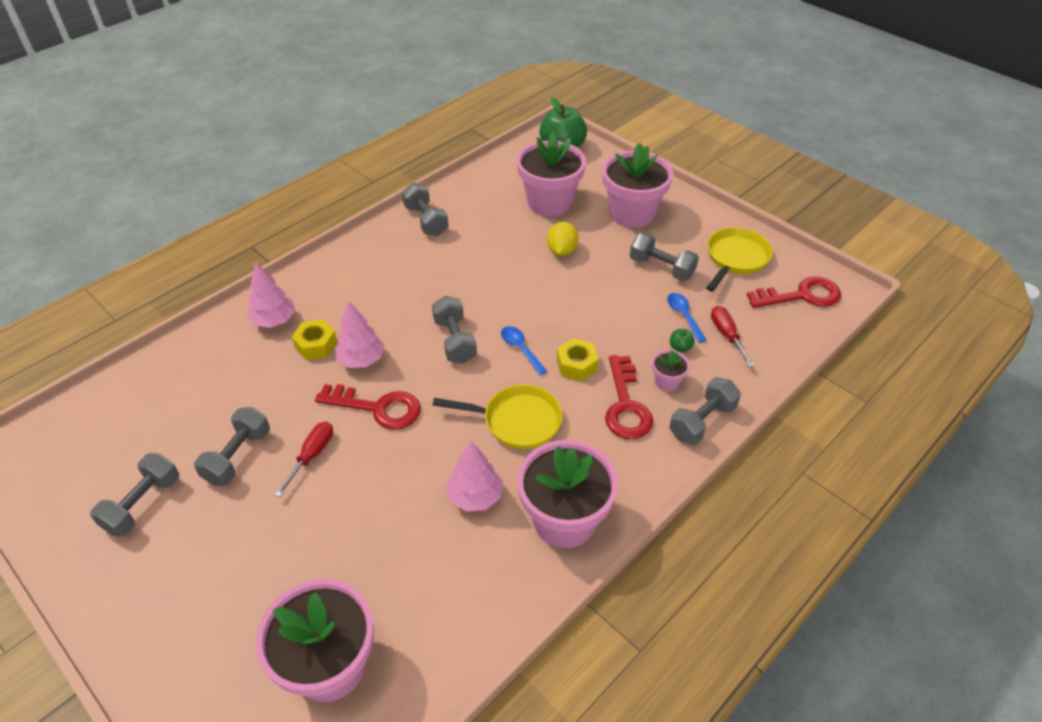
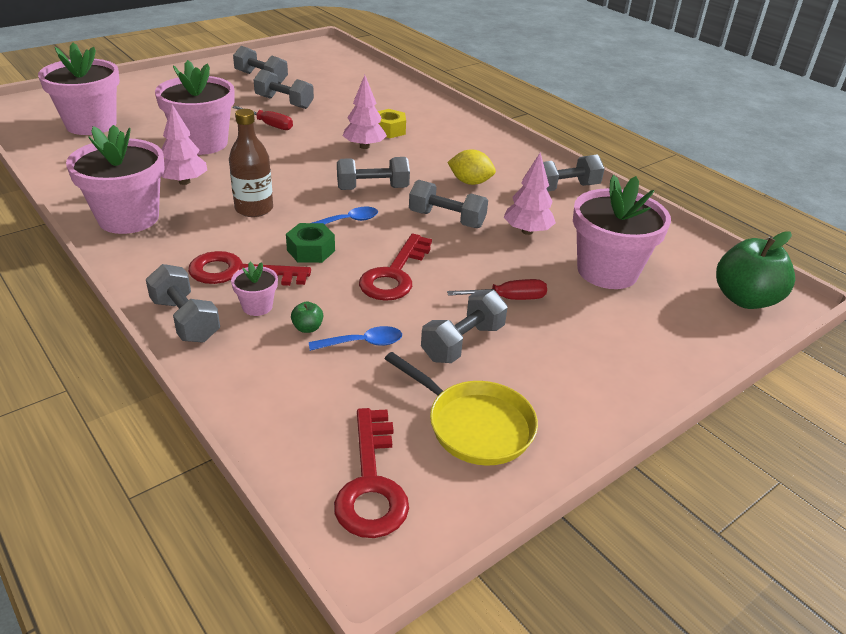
camera: 95 degrees right, 10 degrees down
pink tree [247,262,295,328] -> pink tree moved to [504,153,556,235]
red key [315,384,421,430] -> red key moved to [359,234,432,301]
yellow pan [433,385,563,449] -> brown bottle [229,109,273,217]
yellow lemon [547,222,579,256] -> yellow lemon moved to [447,149,496,185]
yellow nut [557,338,599,381] -> green nut [286,223,335,263]
pink flower pot [603,143,673,228] -> pink flower pot moved to [155,60,235,155]
red screwdriver [711,306,754,367] -> red screwdriver moved to [447,279,547,300]
none -> grey dumbbell [409,180,488,228]

